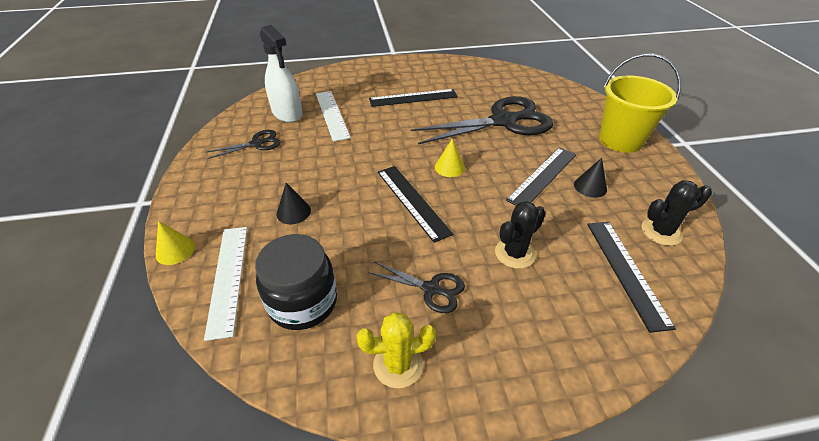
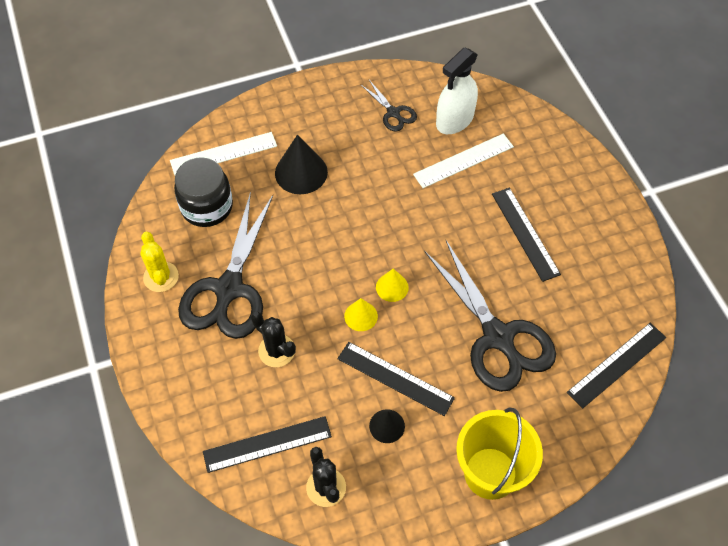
camera: 80 degrees right, 15 degrees up
yellow cone [156,221,195,265] -> yellow cone moved to [344,298,378,331]
black cone [276,183,311,224] -> black cone [275,135,328,194], size x1.73
black scissors [368,261,465,313] -> black scissors [178,191,273,339], size x2.12
black ruler [378,166,453,243] -> black ruler moved to [567,323,666,408]

